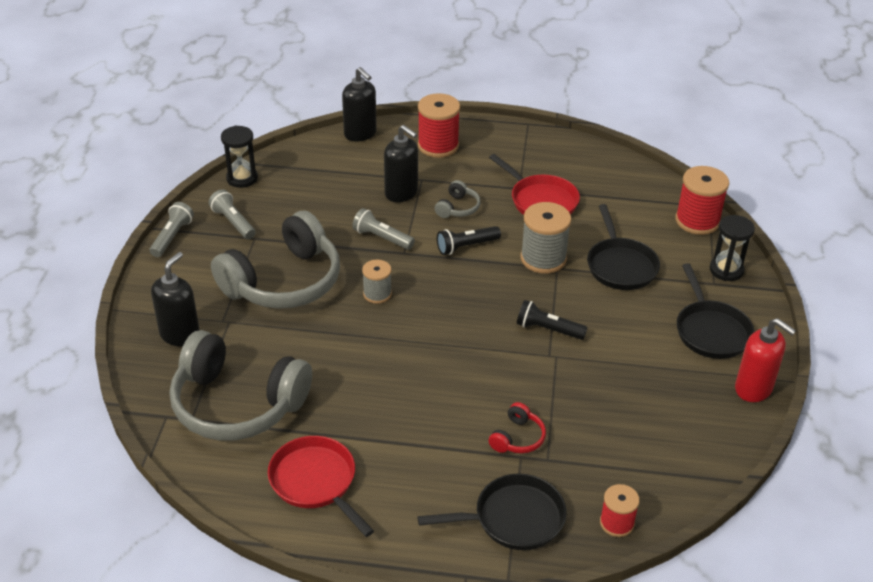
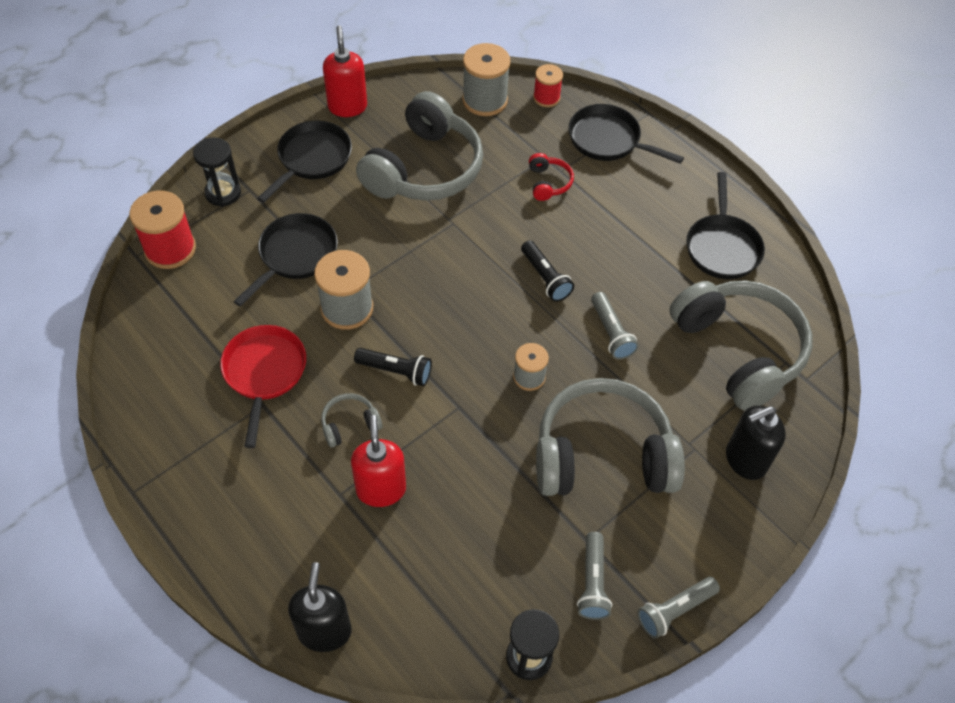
camera: 140 degrees left, 15 degrees up
red pan [268,436,374,537] -> black pan [686,172,765,279]
grey flashlight [352,208,415,250] -> grey flashlight moved to [591,292,639,359]
black soap dispenser [384,125,418,202] -> red soap dispenser [351,415,406,507]
red spool [418,93,460,158] -> none
red headphones [489,402,546,453] -> red headphones turned 105 degrees clockwise [529,153,574,201]
black flashlight [517,300,588,340] -> black flashlight moved to [521,240,574,302]
none -> grey headphones [356,91,483,201]
none -> grey spool [462,43,511,116]

